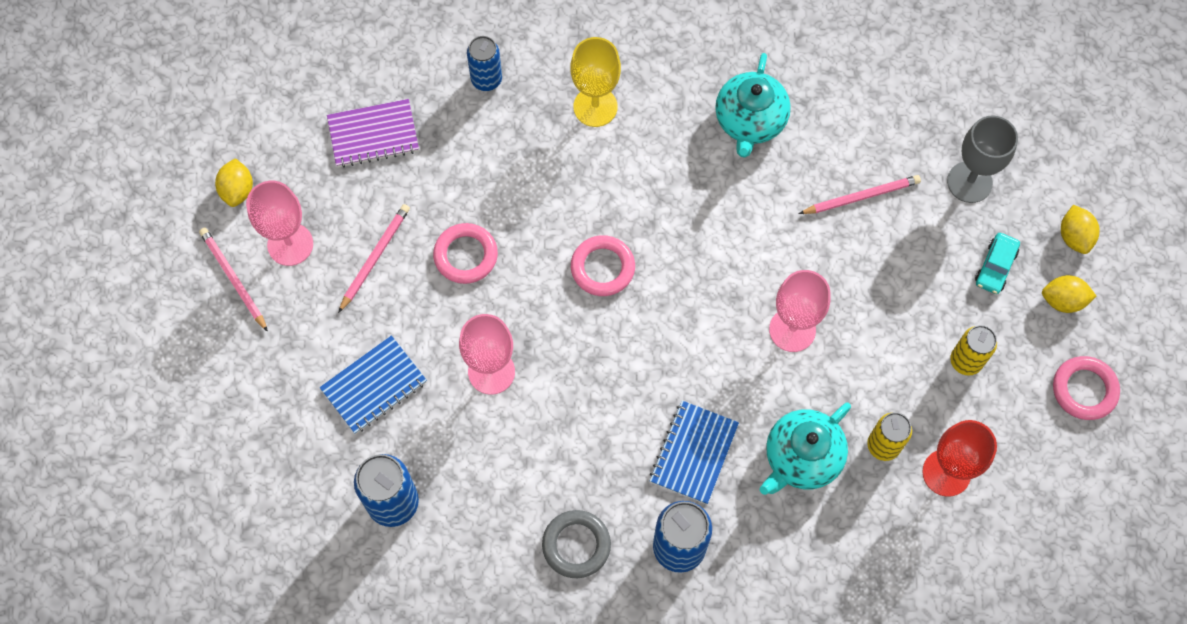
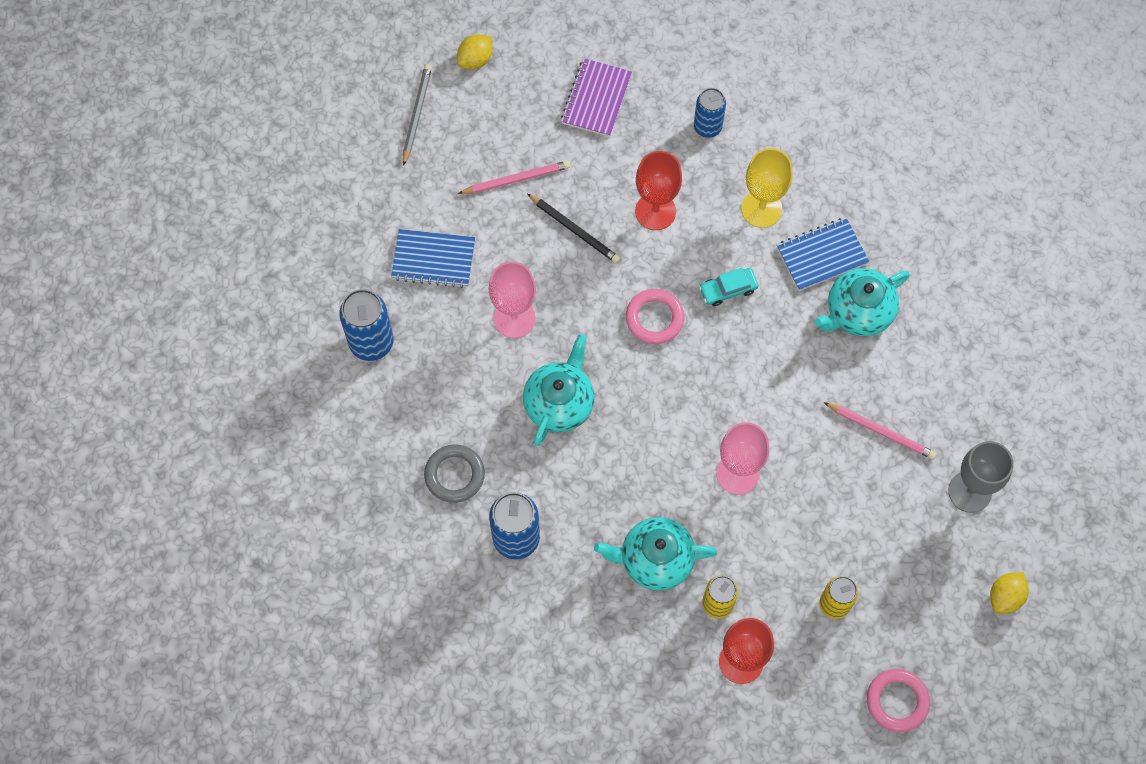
camera: 45 degrees right, 0 degrees up
pink pencil [199,228,268,332] -> grey pencil [403,64,432,166]
pink goblet [246,181,313,266] -> none
purple notebook [327,99,419,168] -> purple notebook turned 75 degrees clockwise [561,58,632,137]
pink ring [433,223,498,284] -> black pencil [527,194,620,263]
blue notebook [650,401,739,504] -> blue notebook moved to [777,218,869,291]
turquoise car [975,233,1020,294] -> turquoise car moved to [699,268,759,306]
yellow lemon [1042,275,1097,313] -> none
none -> turquoise teapot [523,334,595,446]
none -> red goblet [635,151,682,230]

